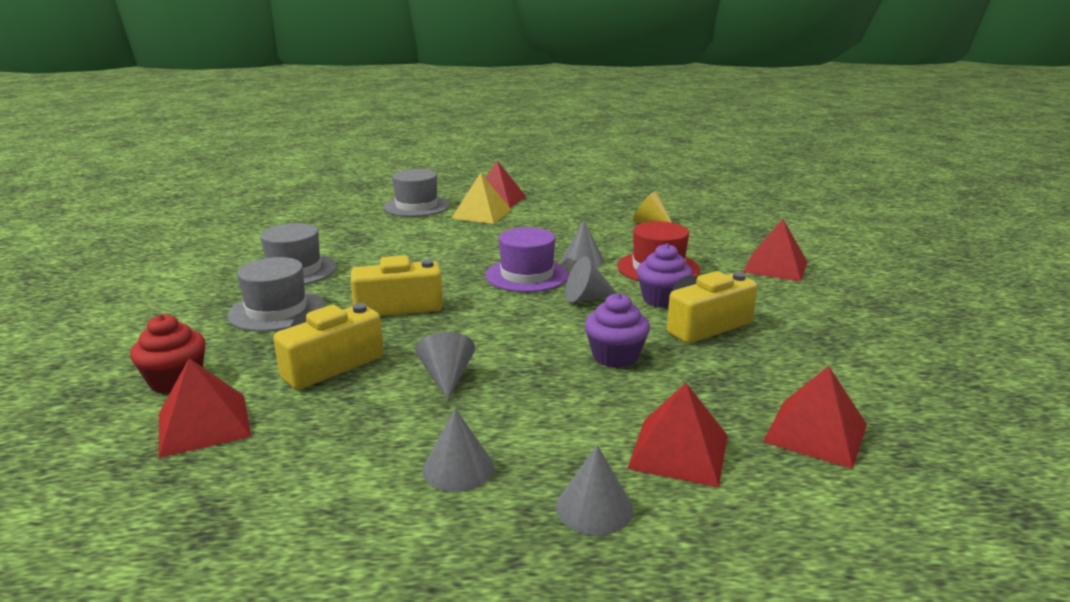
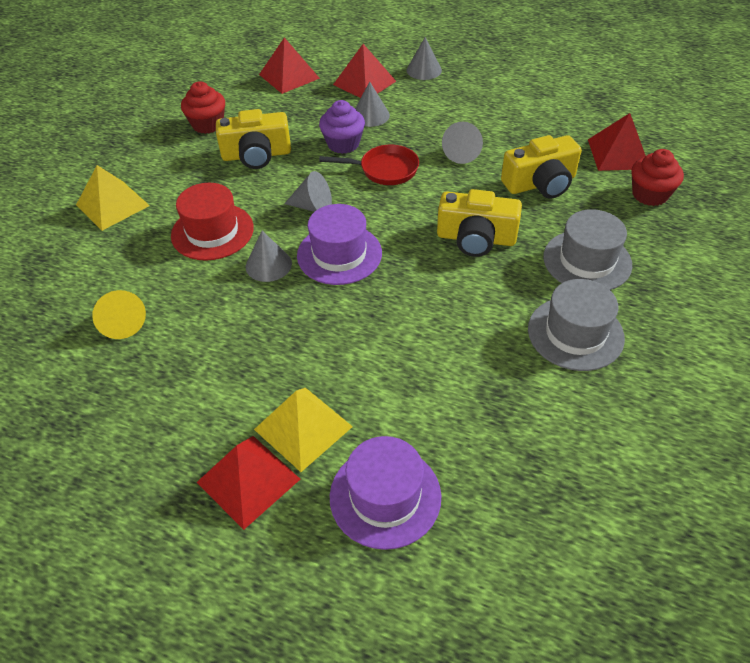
camera: 155 degrees left, 25 degrees up
grey hat [383,169,450,217] -> purple hat [330,436,441,550]
grey cone [422,408,494,492] -> grey cone moved to [355,82,390,127]
purple cupcake [637,243,693,308] -> none
red pyramid [743,219,807,282] -> yellow pyramid [76,165,150,231]
none -> red cupcake [181,81,225,134]
none -> red pan [319,144,419,185]

